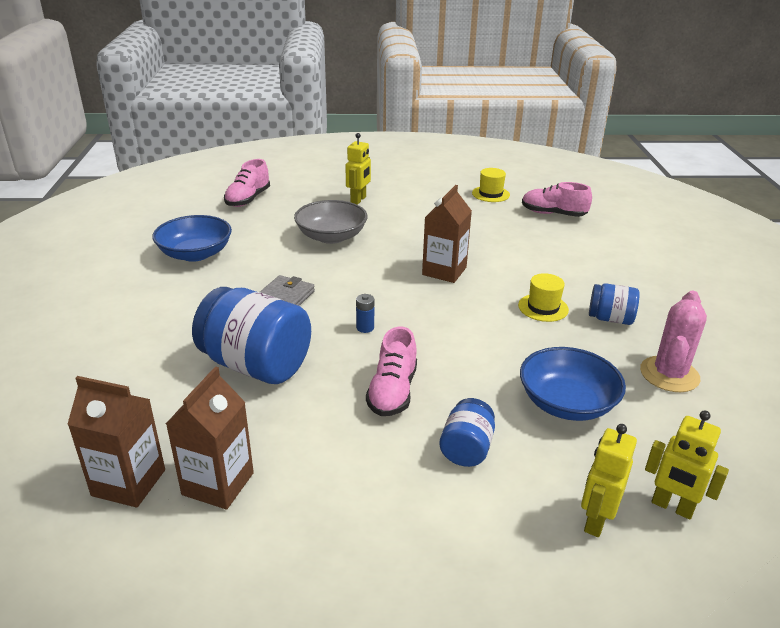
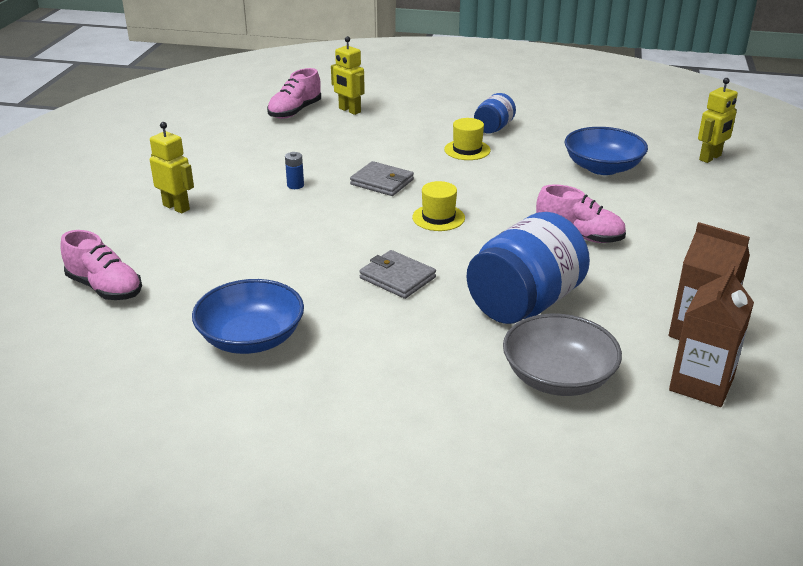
camera: 75 degrees left, 0 degrees up
grey bowl [294,200,368,244] -> grey bowl moved to [503,314,622,396]
blue battery [356,294,374,333] -> blue battery moved to [285,152,304,189]
brown carton [422,185,472,283] -> grey wallet [350,161,414,196]
blue jar [439,398,495,467] -> none
yellow hat [472,168,510,202] -> yellow hat moved to [412,181,465,231]
yellow robot [581,424,637,537] -> yellow robot moved to [331,36,365,115]
pink cactus [640,291,707,392] -> none

